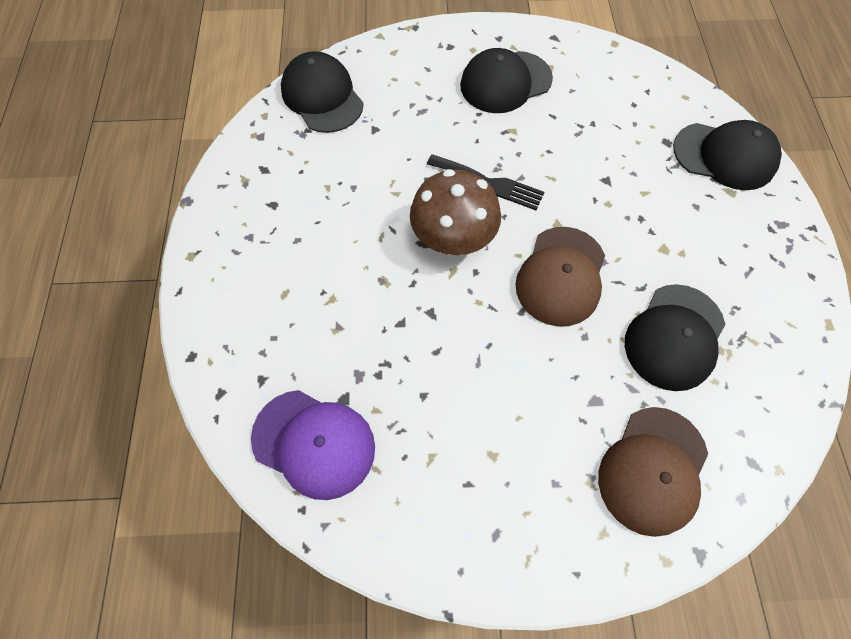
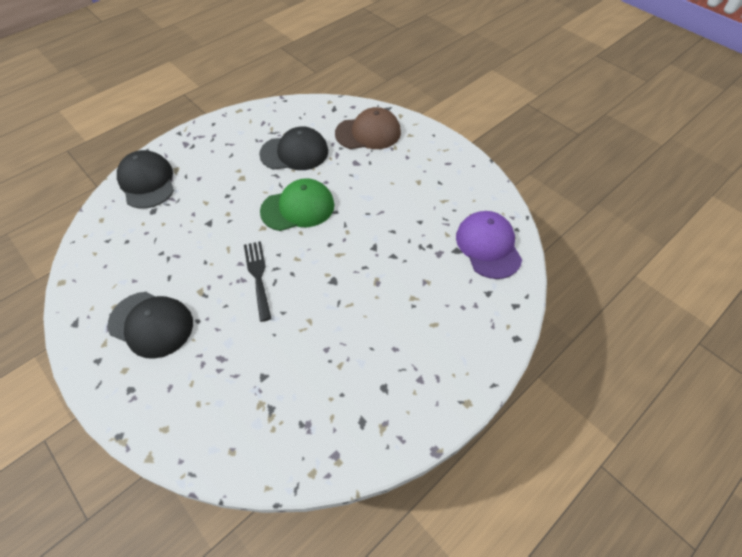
camera: 130 degrees left, 10 degrees down
black cap [281,51,364,133] -> none
brown mushroom [410,169,501,255] -> none
brown cap [515,227,605,327] -> green cap [260,178,334,231]

